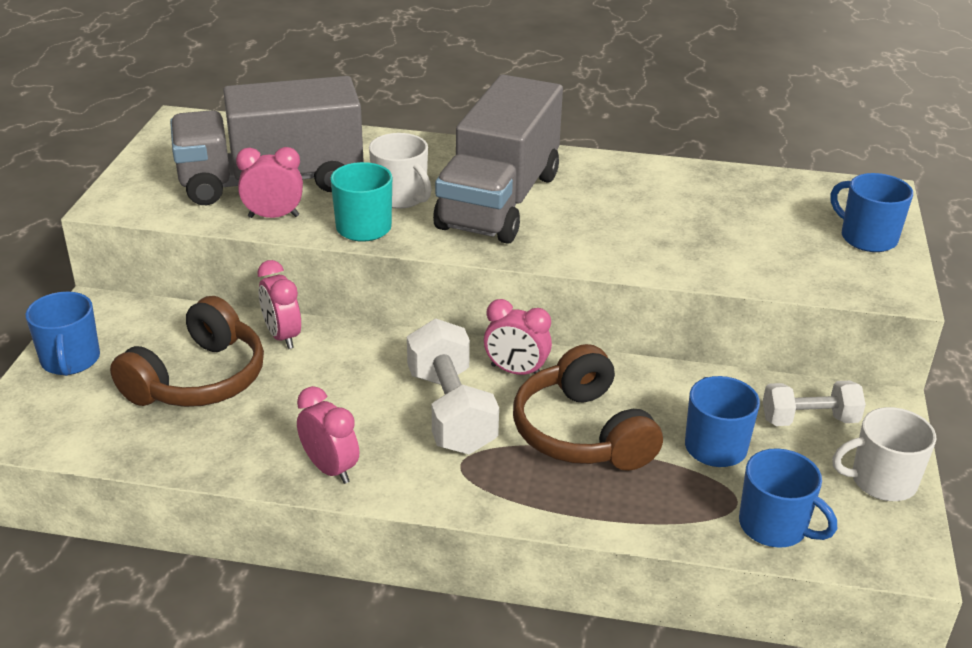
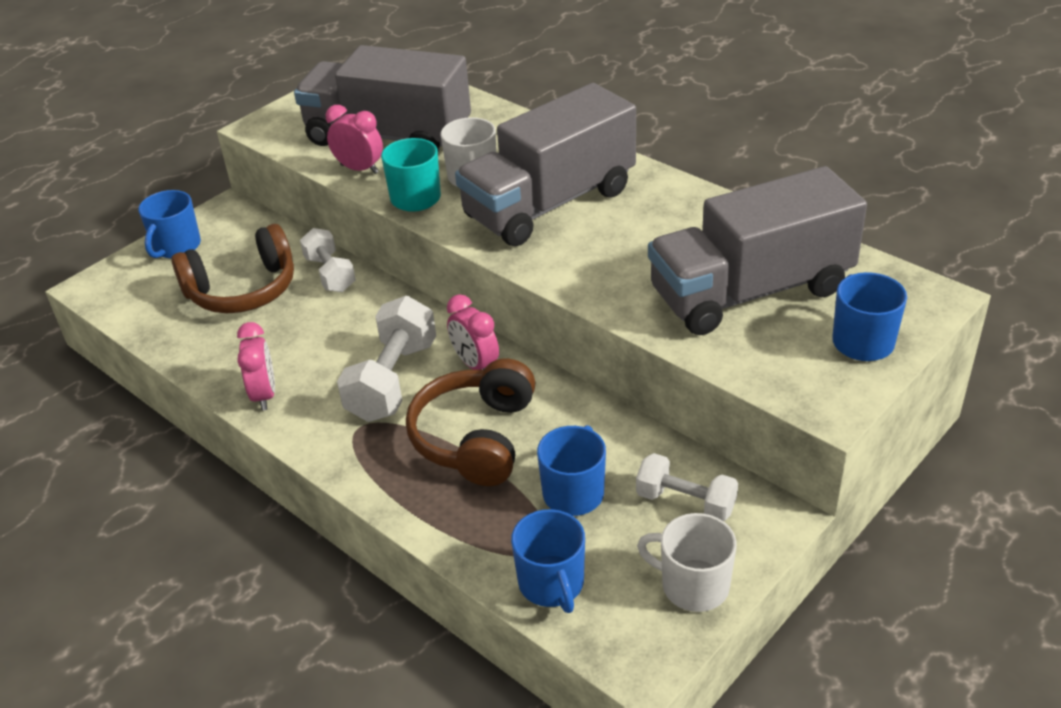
camera: 35 degrees right, 5 degrees up
pink clock [257,260,301,349] -> white dumbbell [300,228,356,292]
none -> grey truck [648,166,867,335]

